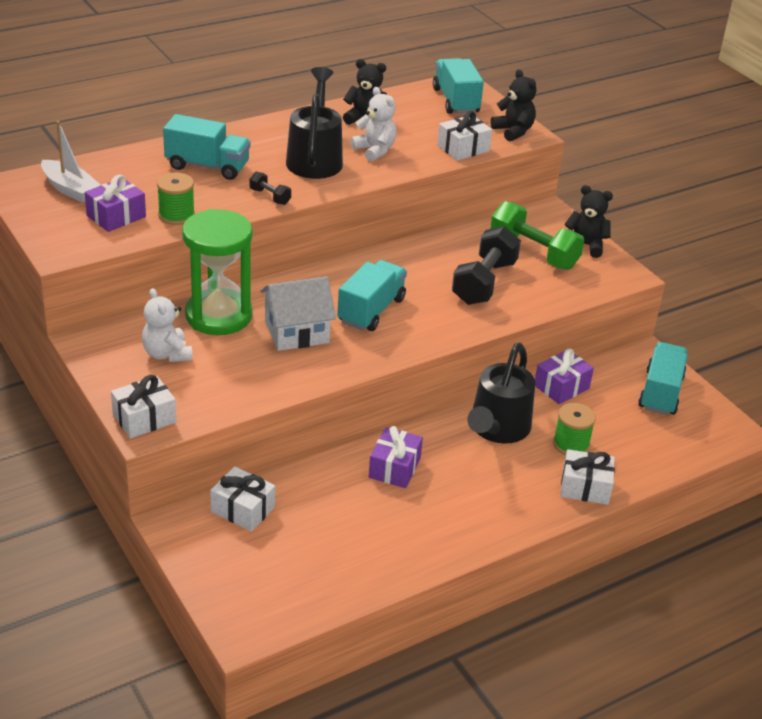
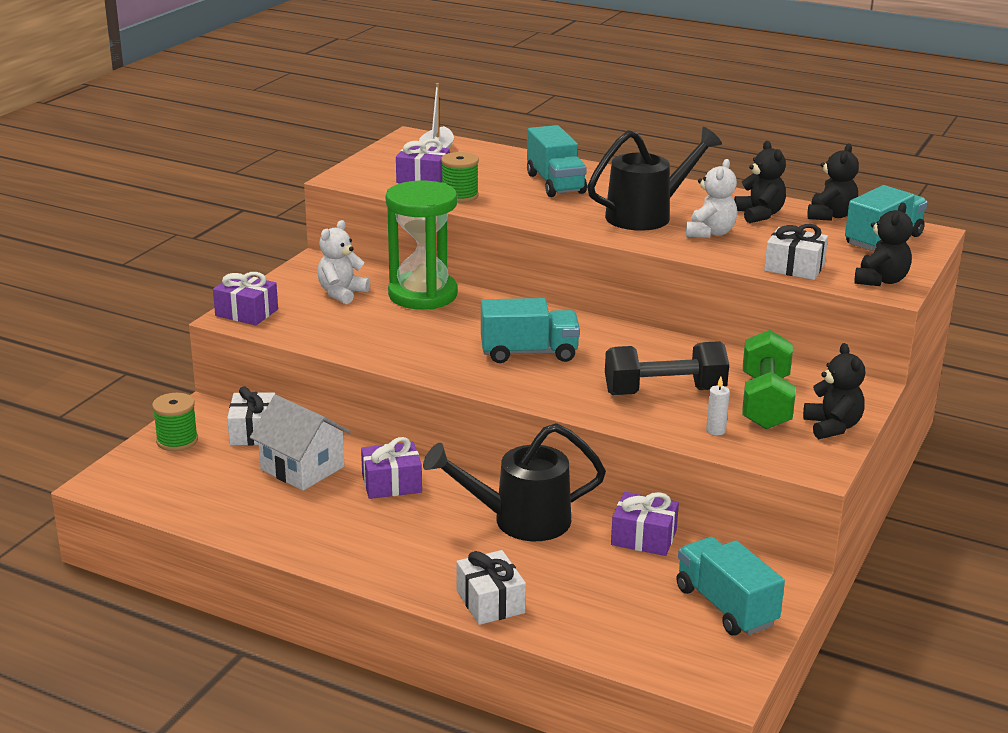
camera: 60 degrees right, 10 degrees down
white gift [111,375,176,439] -> purple gift [213,272,278,325]
black dumbbell [250,171,291,205] -> none
white house [260,276,336,351] -> white house moved to [250,395,351,491]
green spool [553,403,596,455] -> green spool moved to [152,393,198,451]
turquoise truck [638,342,687,415] -> turquoise truck turned 105 degrees counterclockwise [676,537,785,636]
none -> white candle [706,377,730,435]
none -> black teddy bear [807,143,859,221]

